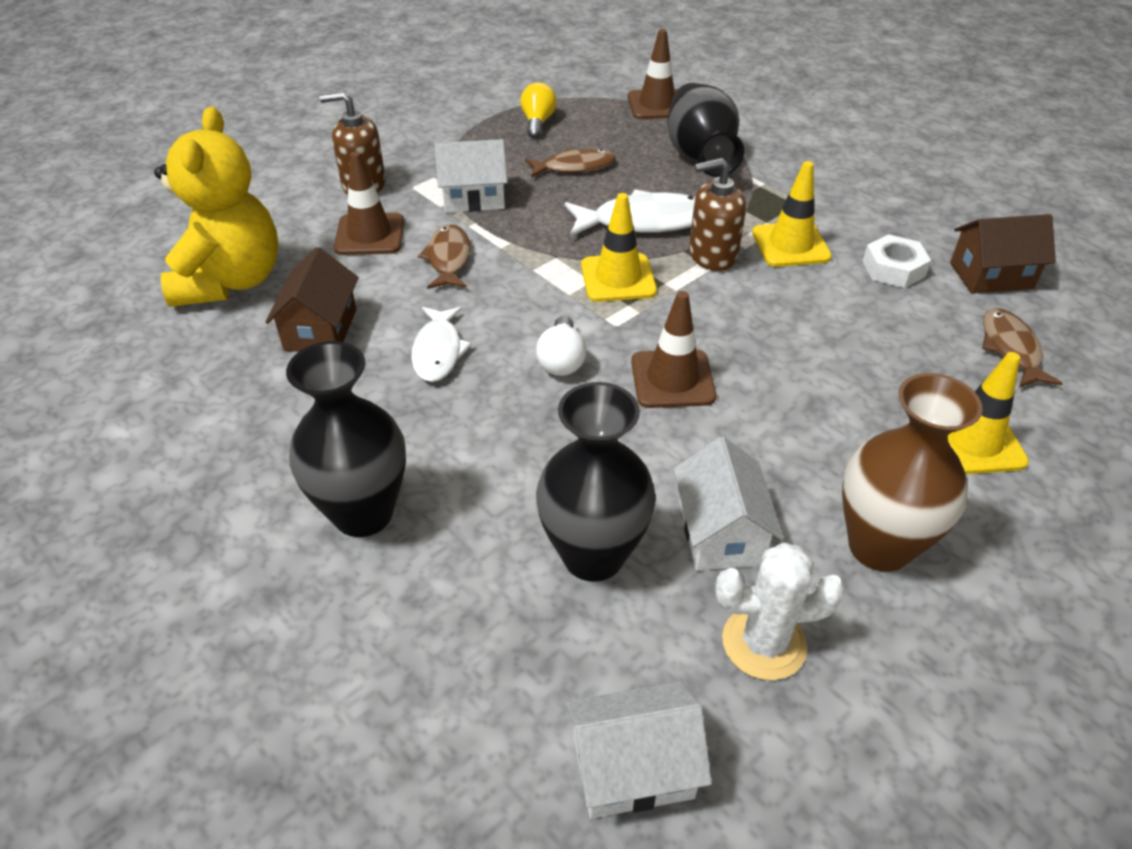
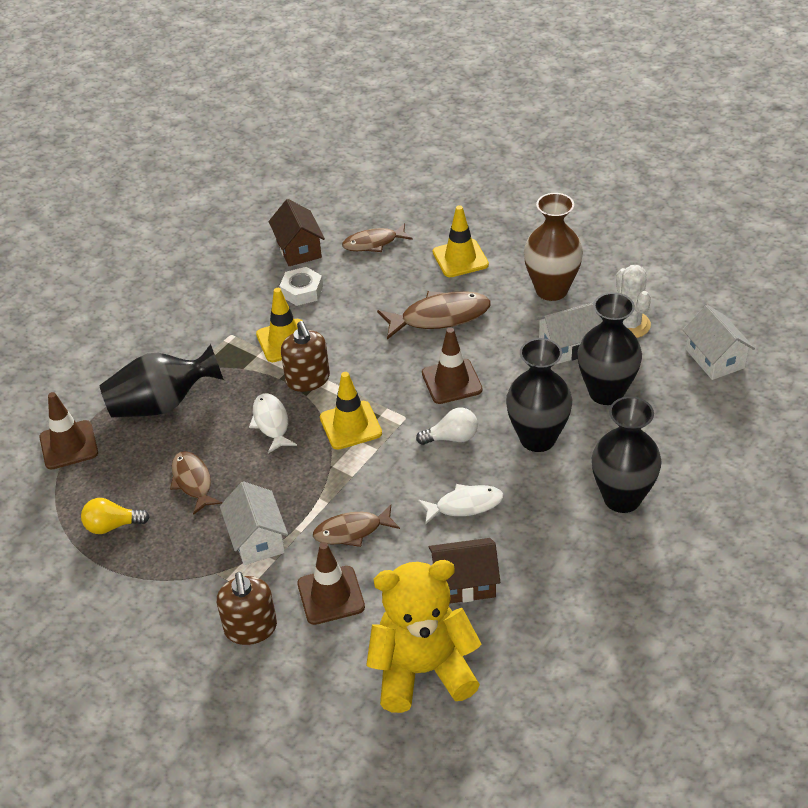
camera: 100 degrees left, 0 degrees up
white fish [565,189,695,237] -> white fish [249,393,297,453], size x0.66
none -> brown fish [377,291,490,340]
none -> black vase [506,338,572,452]

